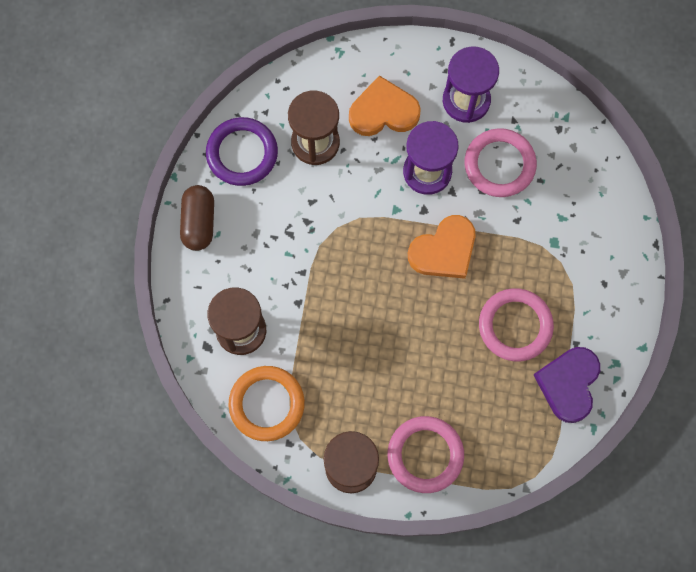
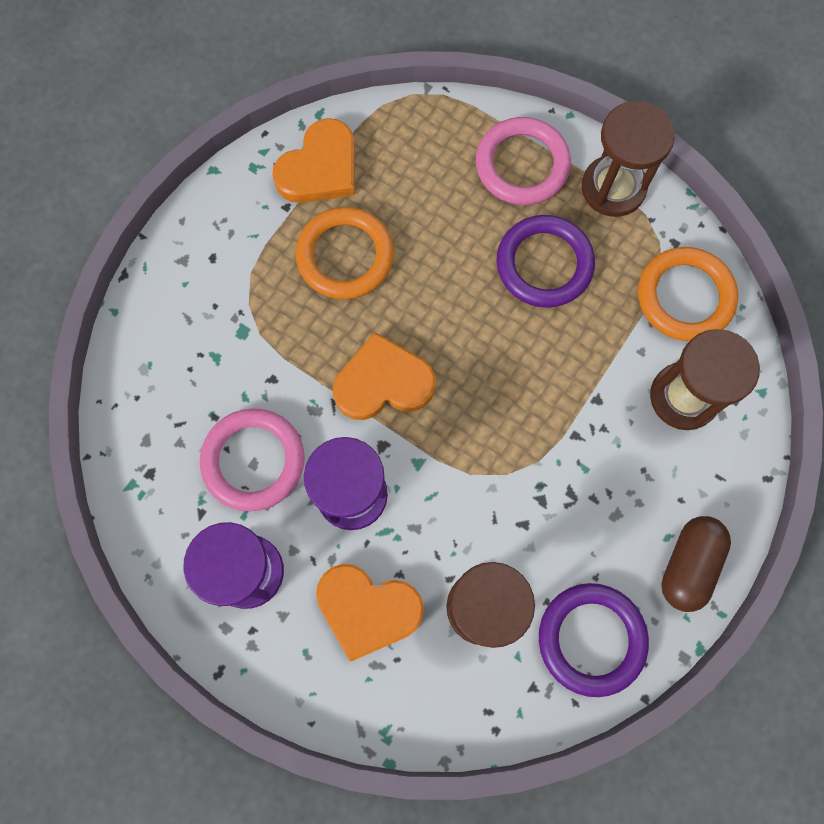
camera: 155 degrees left, 0 degrees up
pink ring [479,288,554,361] -> orange ring [295,207,394,299]
purple heart [534,347,600,423] -> orange heart [272,118,355,203]
none -> purple ring [497,215,595,308]

